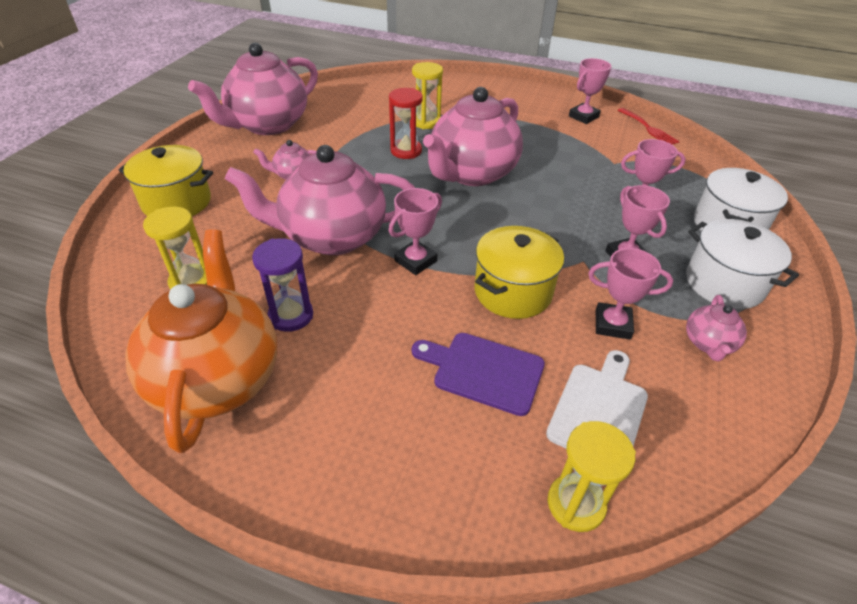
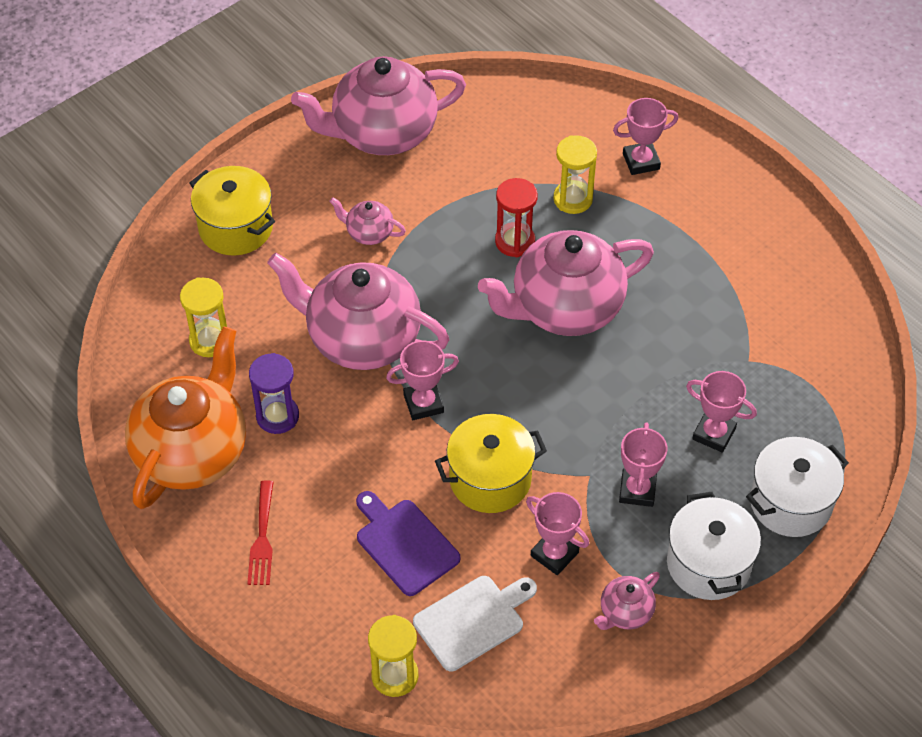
camera: 30 degrees right, 10 degrees up
pink trophy [569,58,612,124] -> pink trophy moved to [613,98,678,175]
red fork [617,108,680,145] -> red fork moved to [247,480,274,585]

